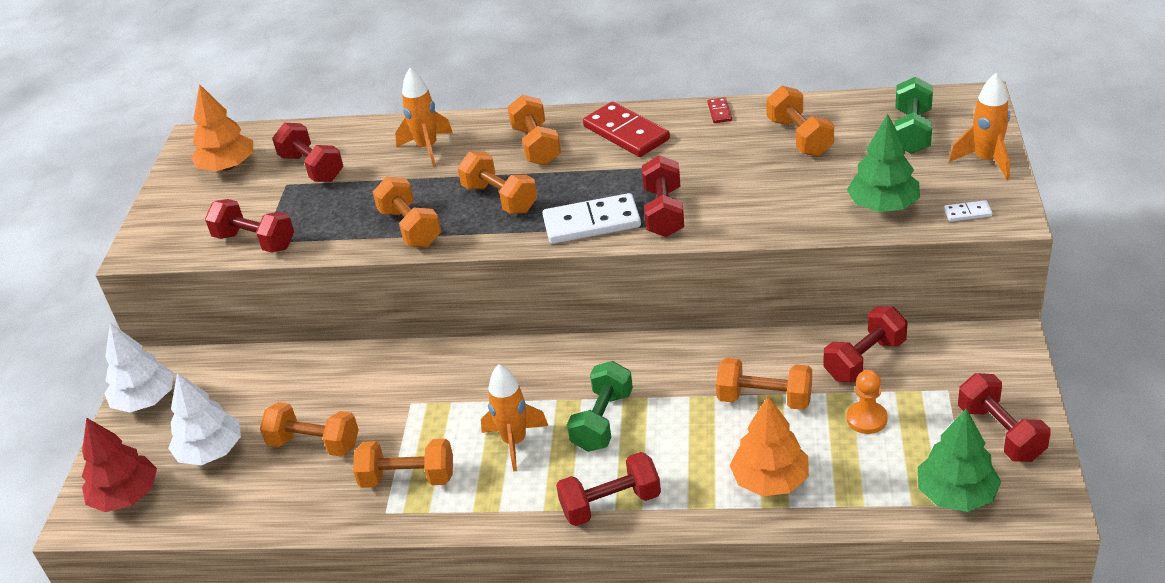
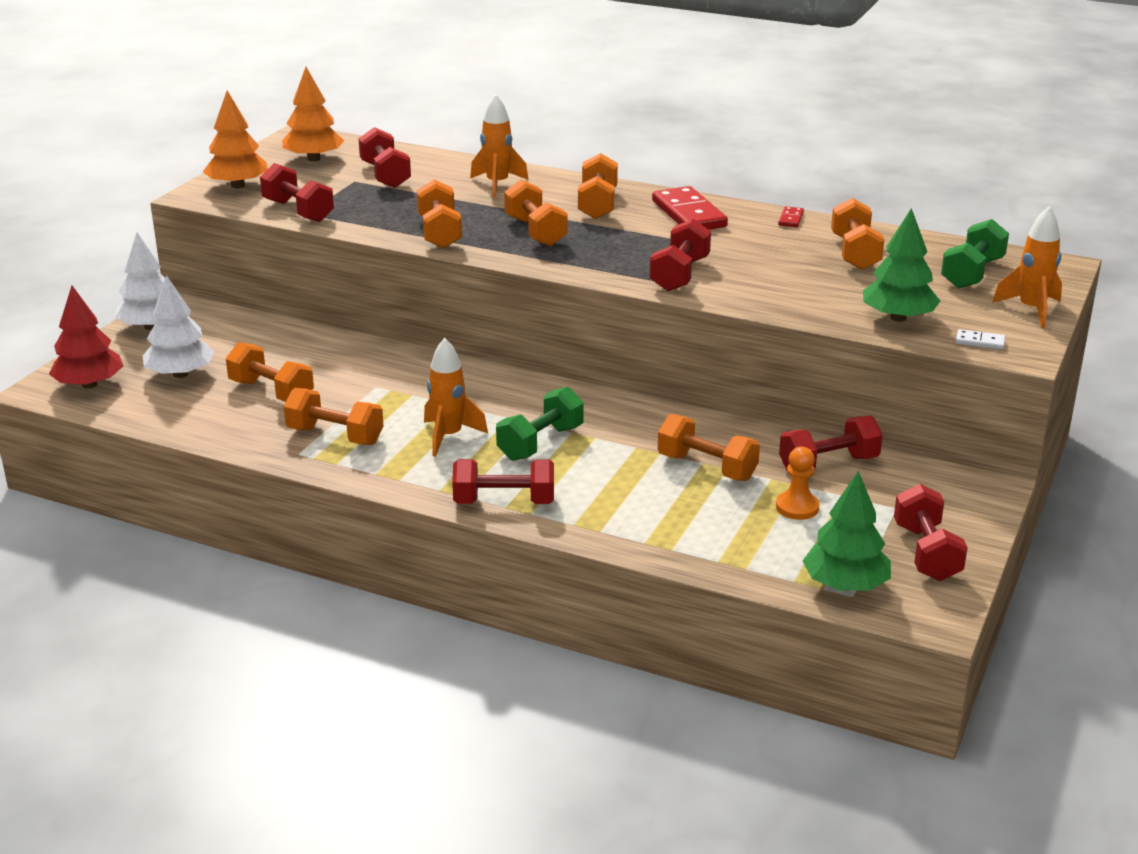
camera: 15 degrees right, 10 degrees down
white domino [543,193,641,244] -> none
orange tree [729,396,809,496] -> orange tree moved to [203,91,268,189]

